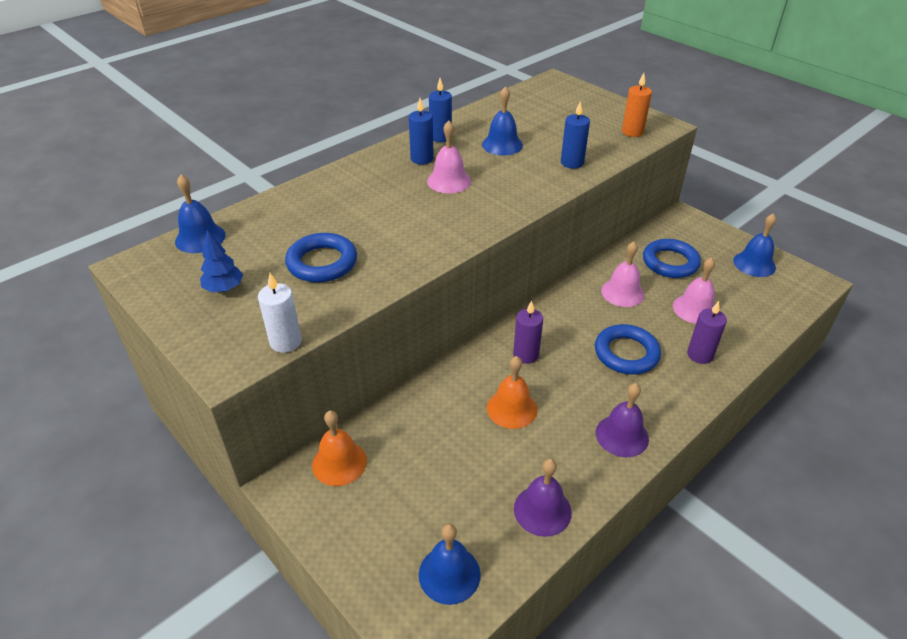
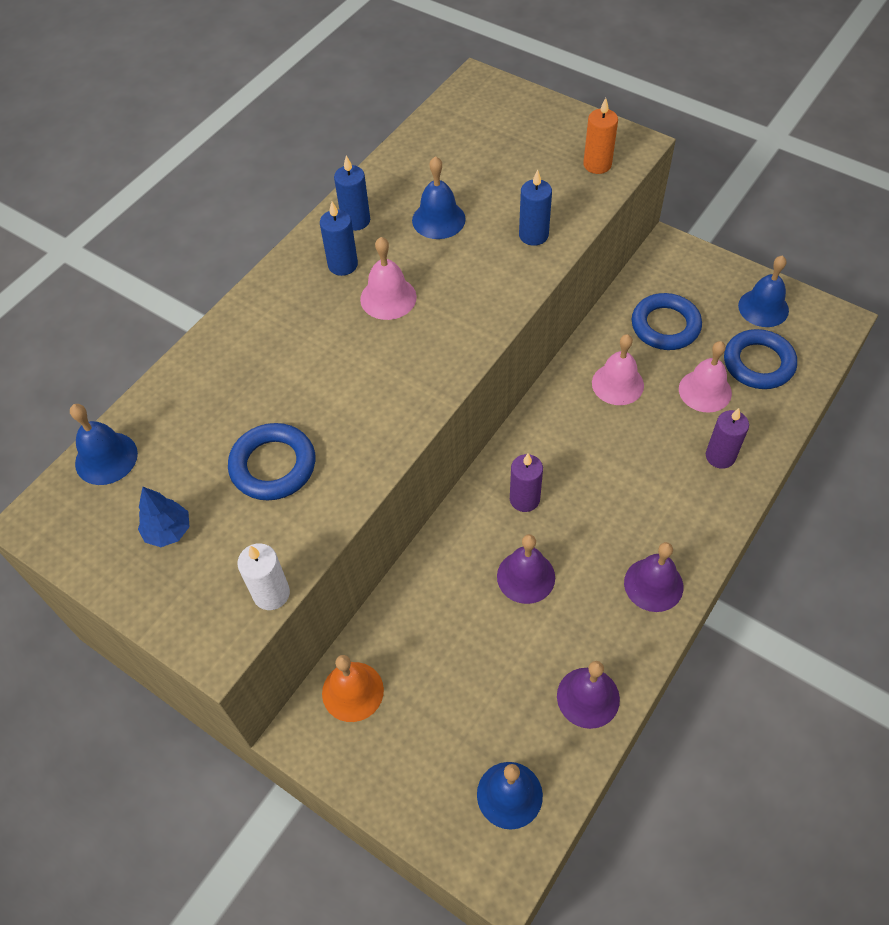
camera: 10 degrees left, 15 degrees up
orange bell [487,356,537,429] -> purple bell [497,534,555,604]
blue ring [595,324,661,374] -> blue ring moved to [724,329,797,389]

